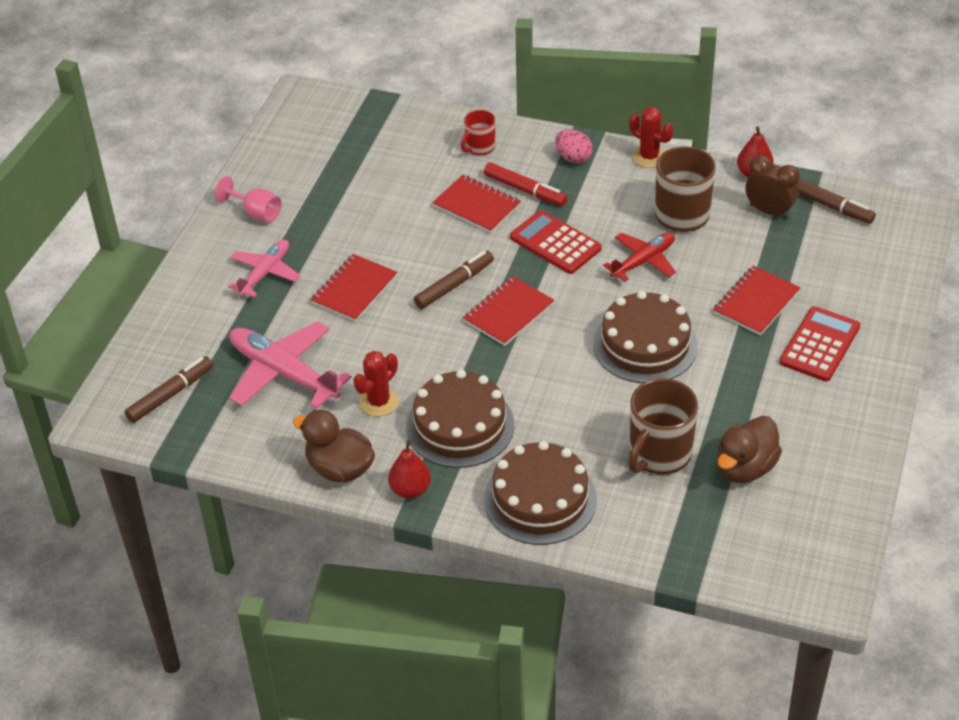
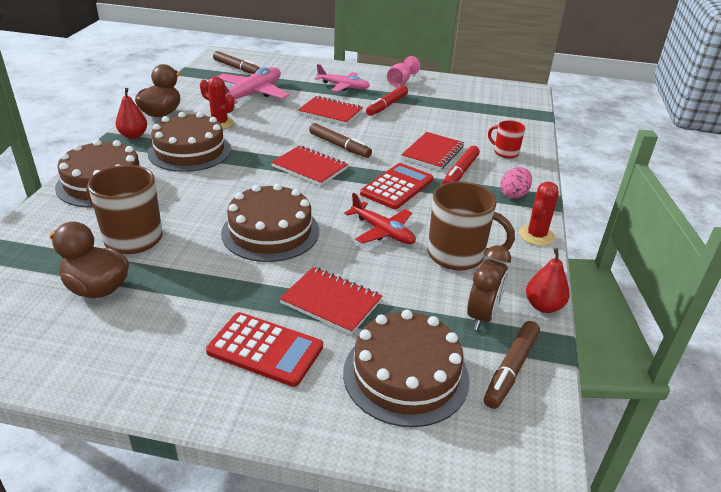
camera: 80 degrees right, 10 degrees down
none -> brown cake [343,310,470,427]
none -> red marker [366,85,408,116]

